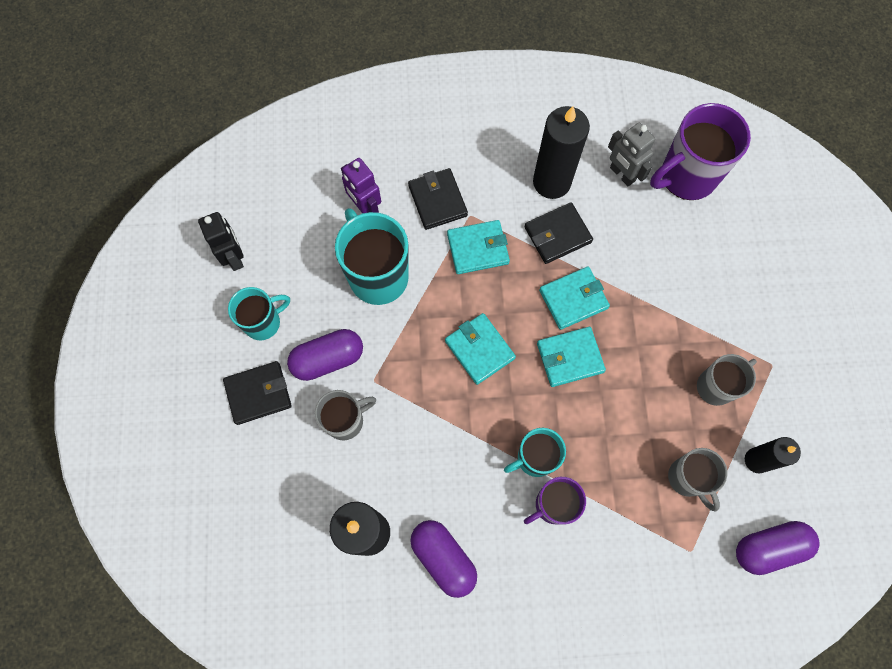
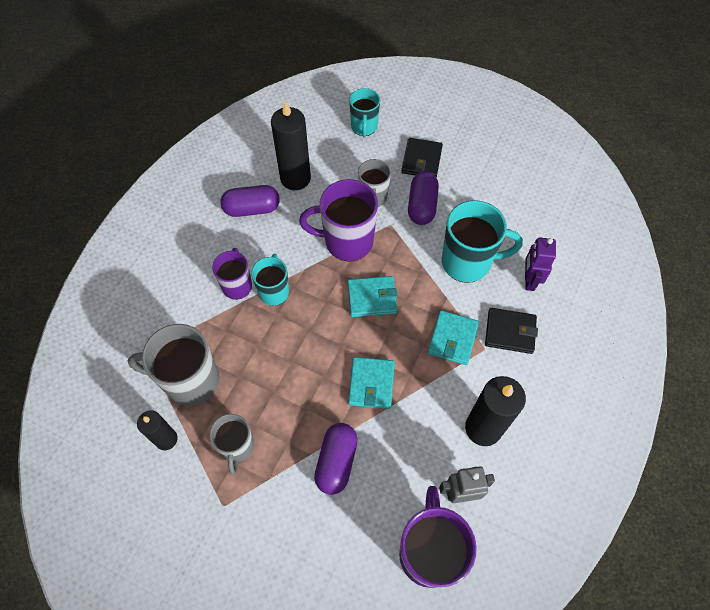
camera: 120 degrees right, 10 degrees down
black robot [198,212,244,271] -> none
turquoise mug [228,287,290,340] -> turquoise mug moved to [349,88,380,137]
purple robot [341,158,381,213] -> purple robot turned 75 degrees counterclockwise [525,238,556,291]
black wallet [524,202,593,264] -> none
turquoise wallet [537,327,606,387] -> none
grey mug [668,448,727,512] -> grey mug [128,324,219,406], size x1.65
purple capsule [736,521,820,575] -> purple capsule moved to [314,423,358,495]
none -> purple mug [299,179,378,262]

